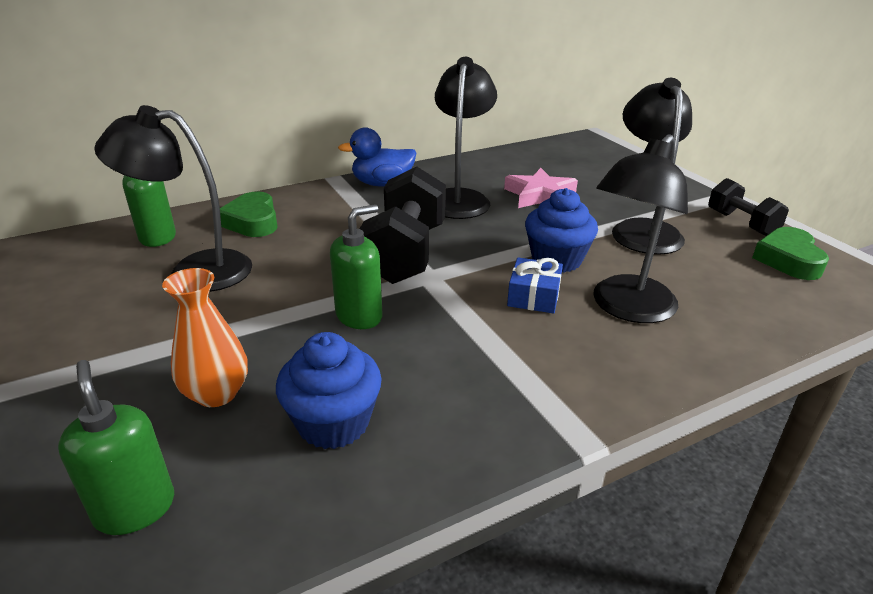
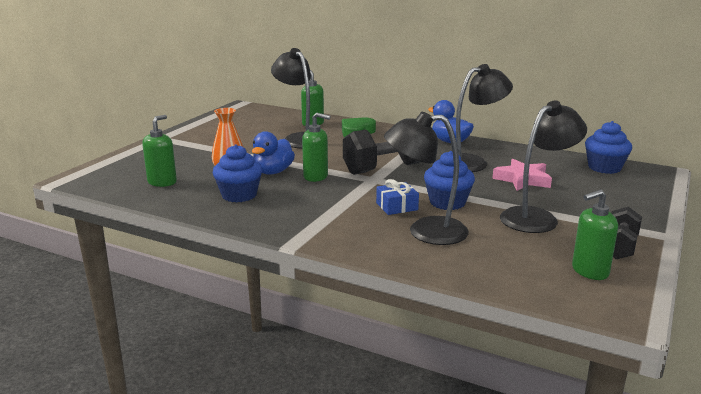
camera: 55 degrees right, 10 degrees down
green heart [752,227,829,280] -> green soap dispenser [572,190,618,280]
none -> blue duck [252,131,295,175]
none -> blue cupcake [585,121,632,174]

